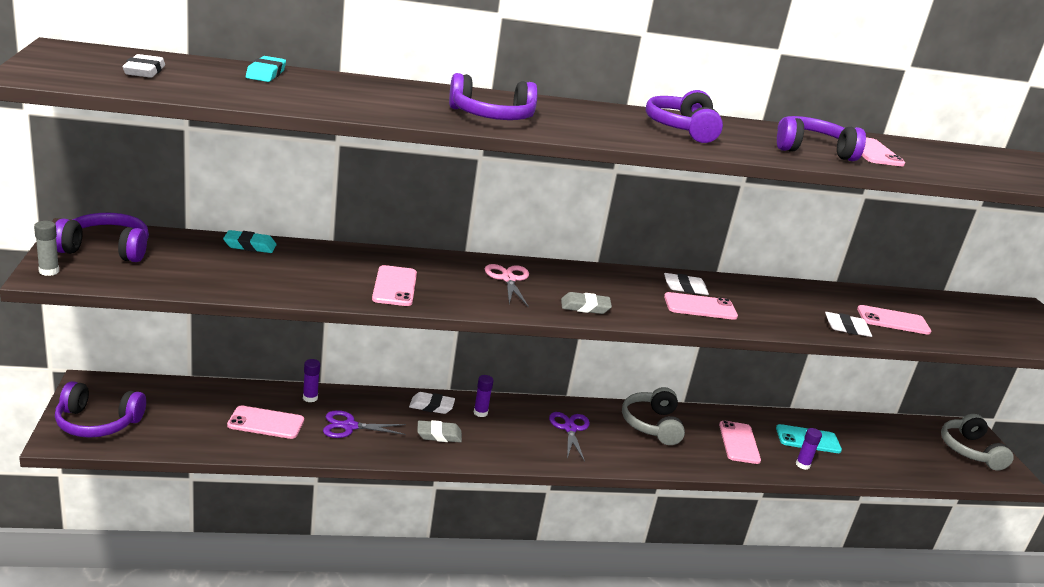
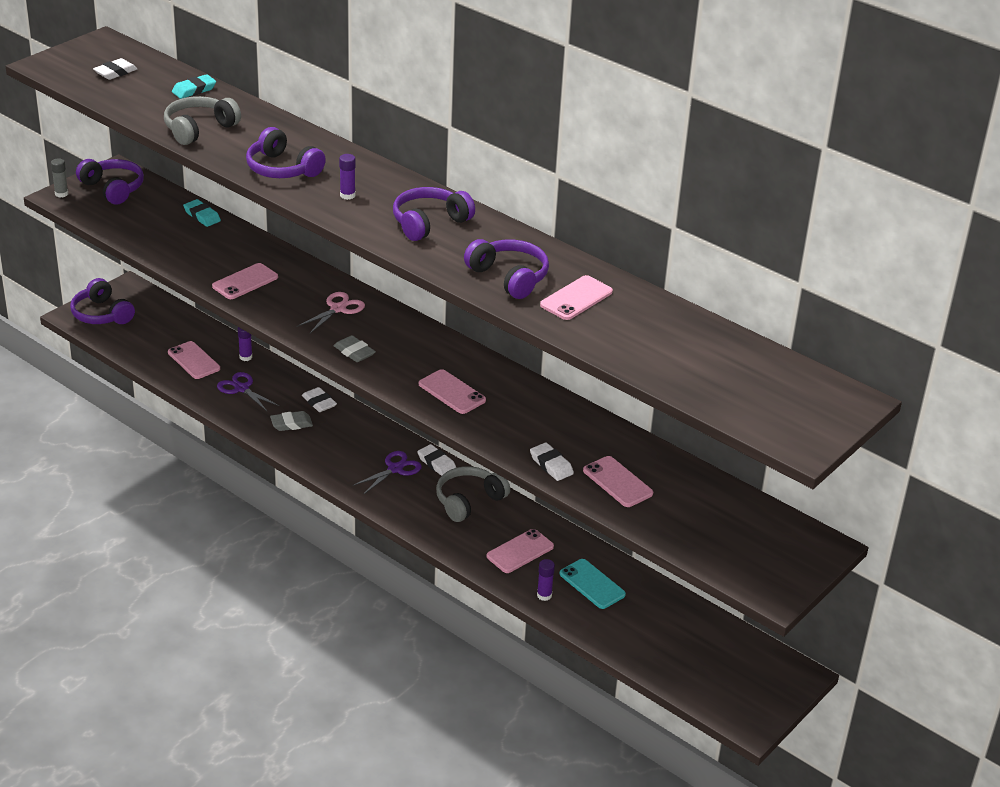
camera: 50 degrees right, 10 degrees up
grey eraser [417,420,462,443] -> grey eraser turned 60 degrees counterclockwise [270,411,313,431]
purple glue stick [474,375,494,417] -> purple glue stick moved to [339,154,356,200]
white eraser [664,273,709,295] -> white eraser moved to [417,444,456,476]
grey headphones [941,414,1014,471] -> grey headphones moved to [164,96,241,145]

